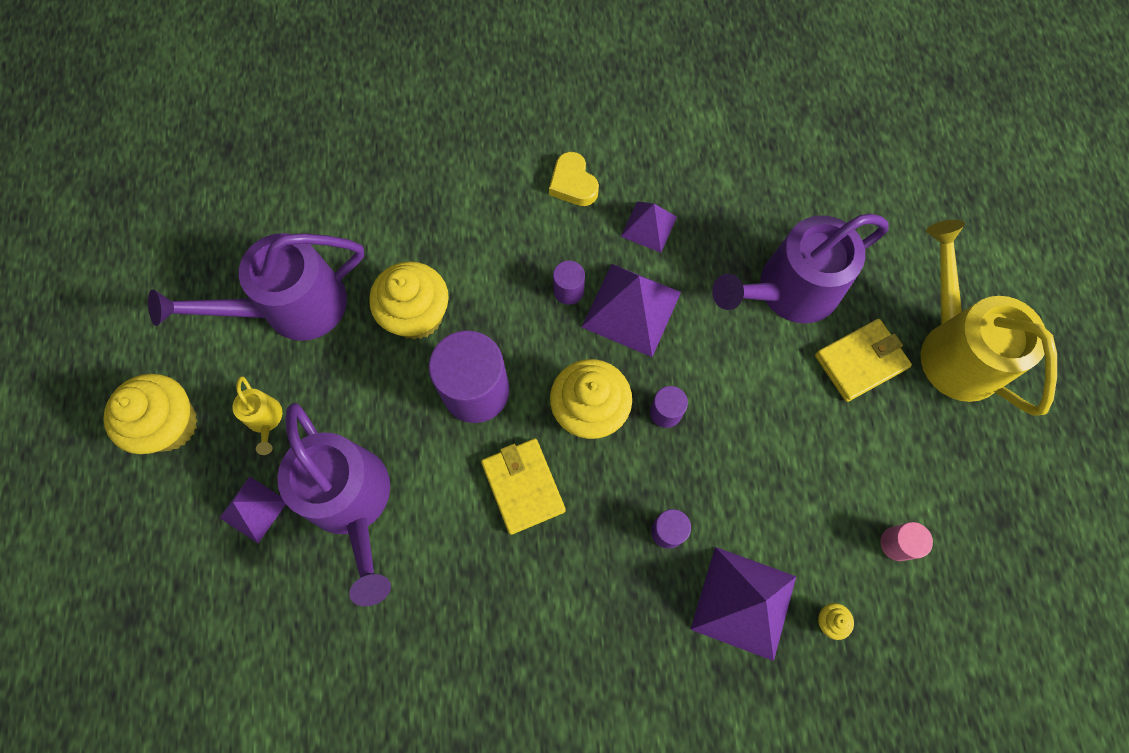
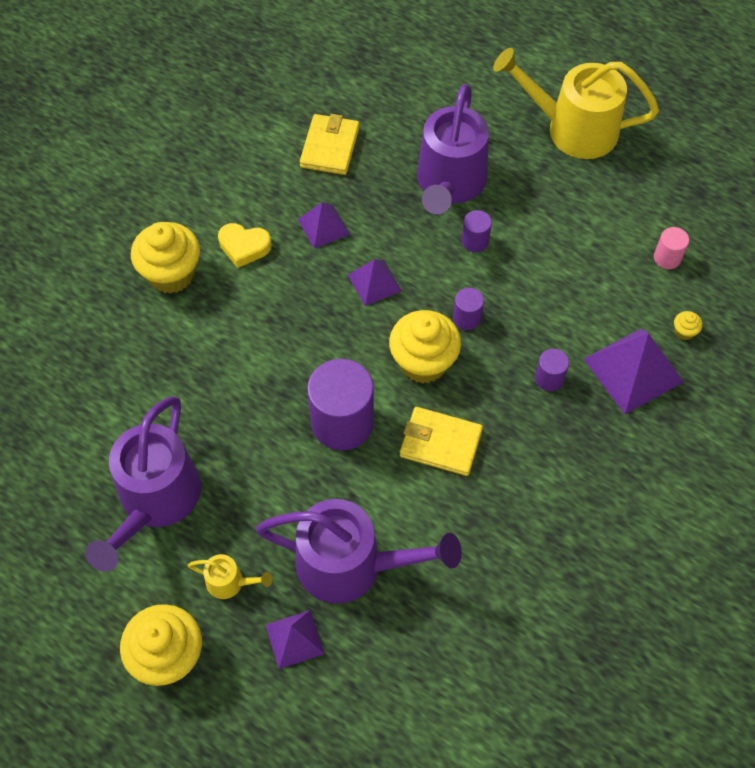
camera: 50 degrees left, 10 degrees down
yellow cupcake [369,261,449,340] -> yellow cupcake moved to [131,222,200,294]
purple cylinder [553,261,585,305] -> purple cylinder moved to [462,210,492,252]
purple pyramid [582,264,681,357] -> purple pyramid [348,259,402,306], size x0.59
yellow wallet [815,319,912,402] -> yellow wallet moved to [300,114,359,175]

